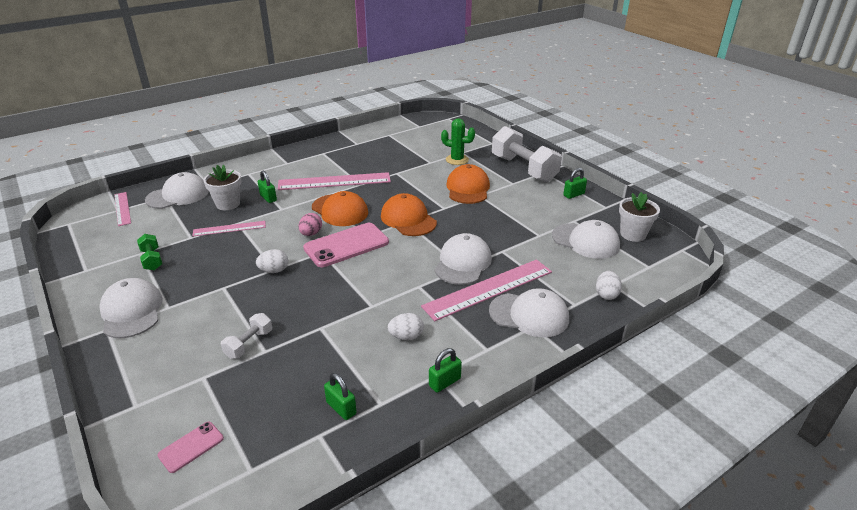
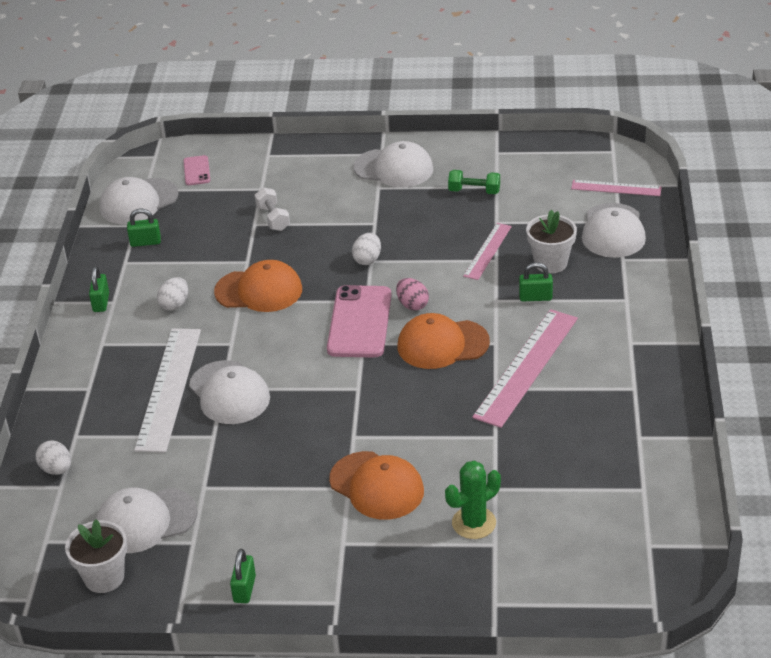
camera: 130 degrees right, 5 degrees up
orange cap [381,193,437,236] -> orange cap moved to [214,260,302,312]
pink ruler [421,259,552,321] -> white ruler [134,328,201,453]
white cap [489,288,569,337] -> white cap moved to [100,177,179,224]
white dumbbell [492,126,562,182] -> none

